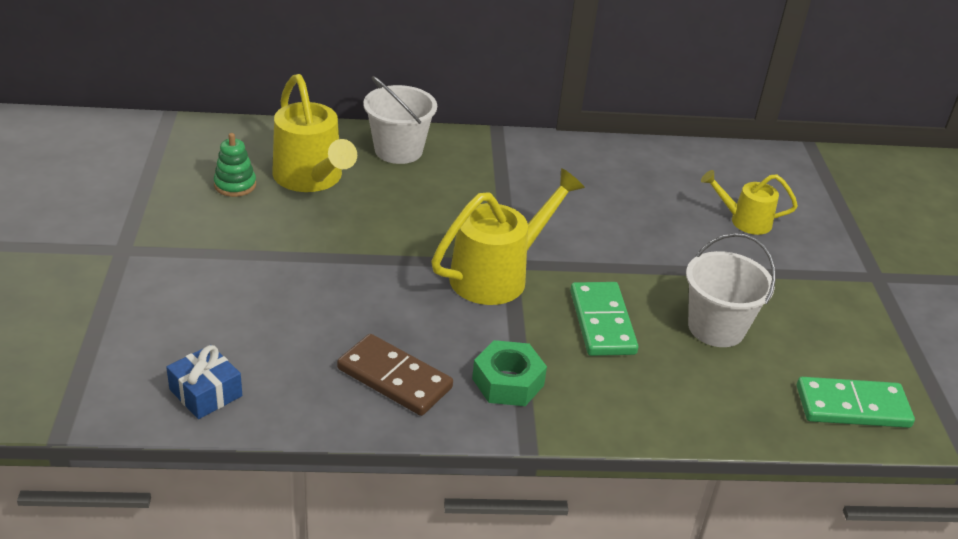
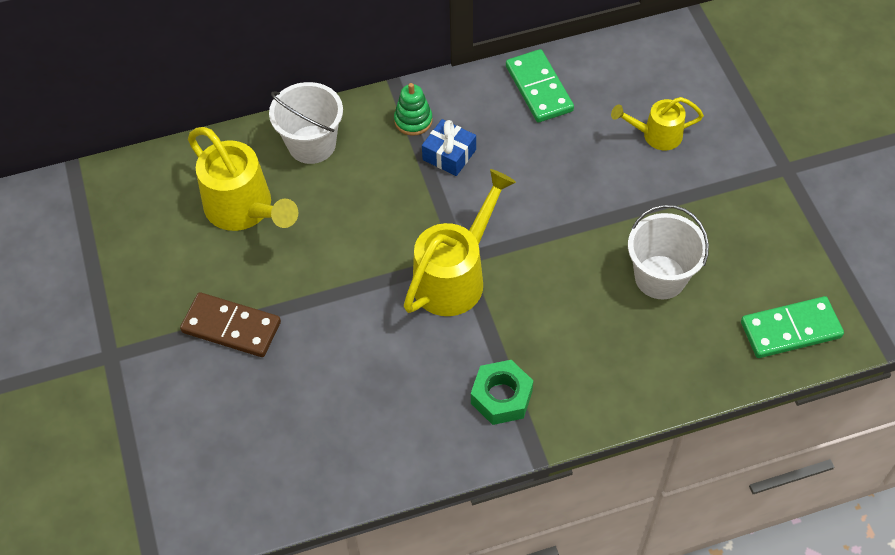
camera: 10 degrees left, 20 degrees up
blue gift [166,345,242,419] -> blue gift moved to [422,119,476,176]
green stacking toy [214,133,256,197] -> green stacking toy moved to [394,83,433,136]
brown domino [337,334,453,416] -> brown domino moved to [180,292,281,357]
green domino [570,282,638,356] -> green domino moved to [506,49,574,122]

